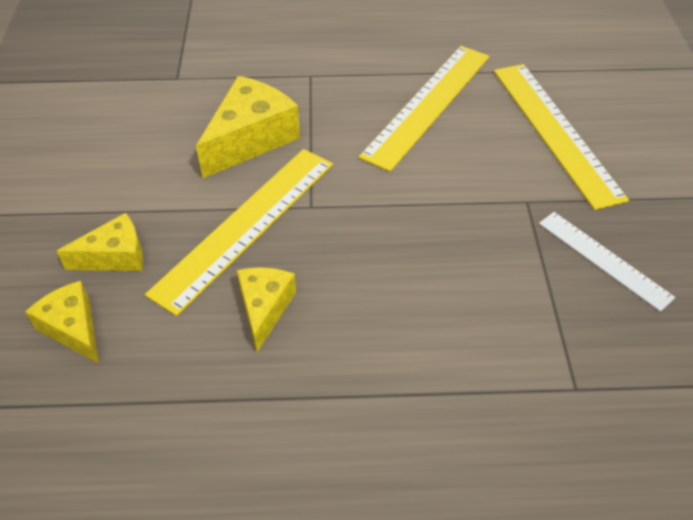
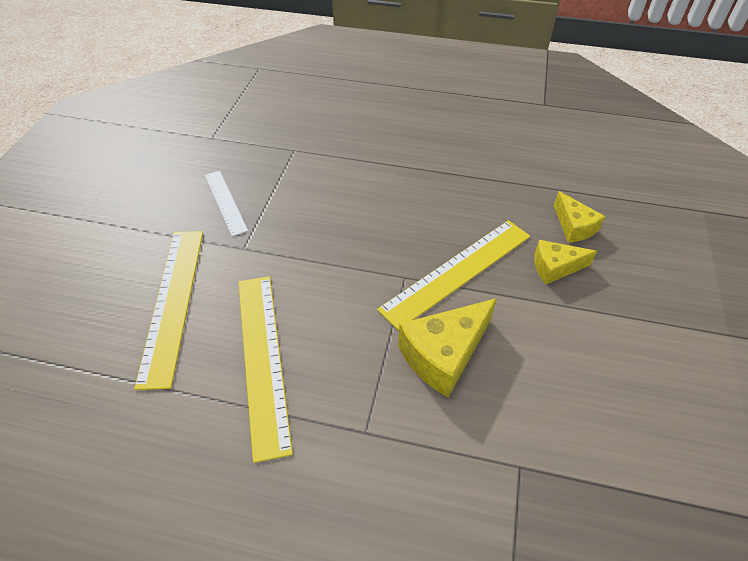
camera: 165 degrees left, 0 degrees up
yellow cheese [237,267,296,352] -> none
yellow ruler [359,46,490,172] -> yellow ruler turned 60 degrees counterclockwise [238,276,293,463]

